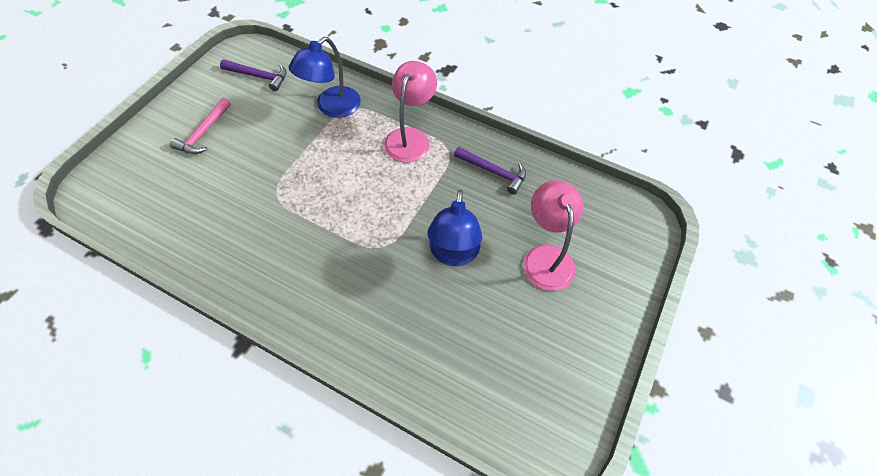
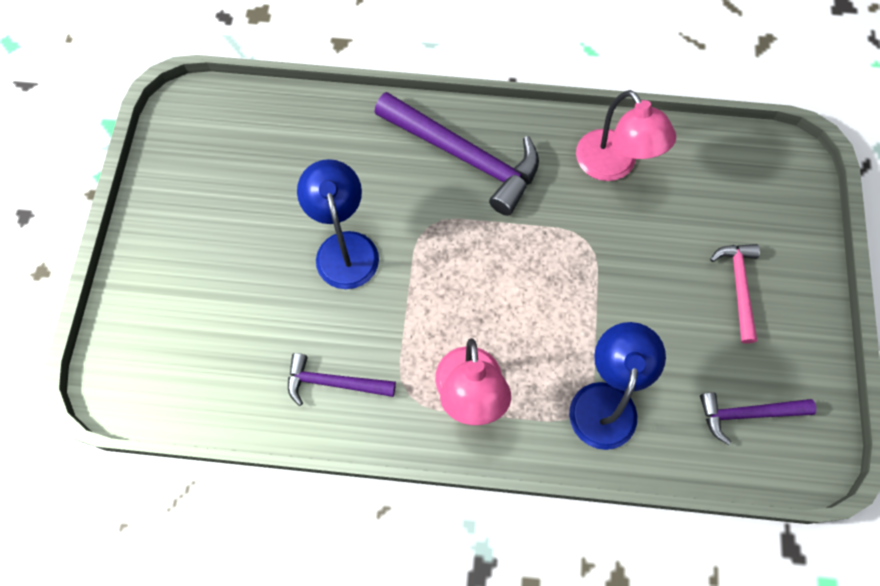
camera: 160 degrees right, 10 degrees up
pink lamp [523,180,583,291] -> pink lamp moved to [576,90,676,181]
none -> purple hammer [374,92,539,216]

